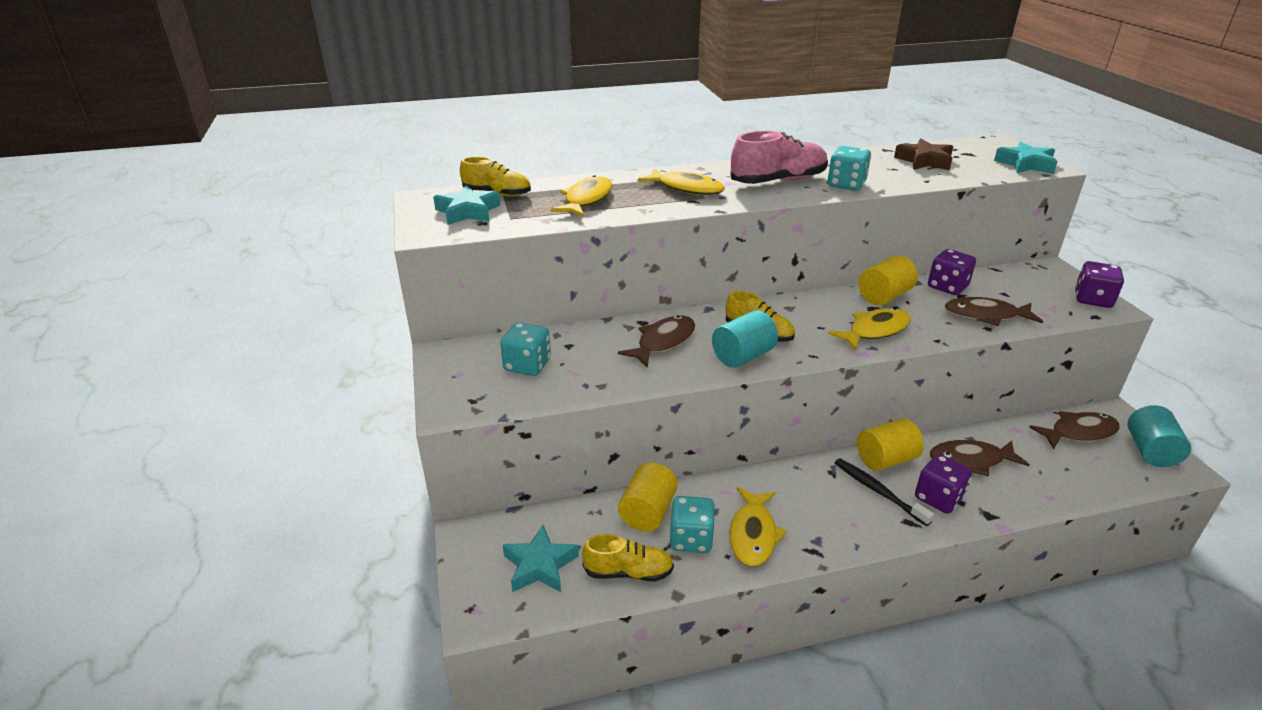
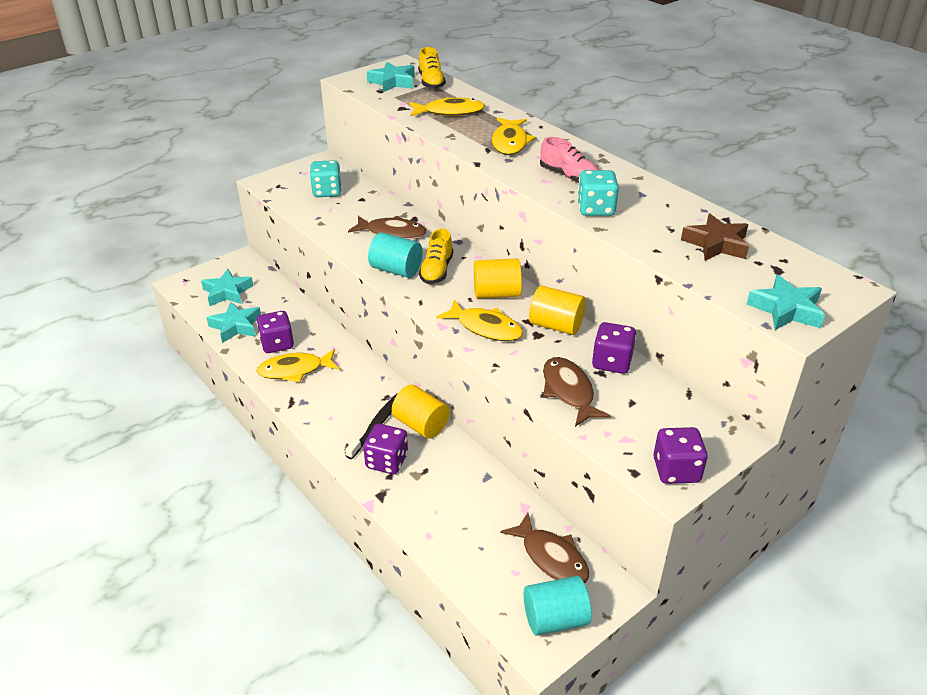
camera: 65 degrees right, 5 degrees up
yellow shoe [582,534,674,581] -> turquoise star [206,302,261,343]
yellow cylinder [618,462,678,532] -> yellow cylinder moved to [474,259,522,299]
turquoise dice [669,496,715,553] -> purple dice [257,311,294,353]
pink shoe [730,131,828,184] -> pink shoe [540,137,599,183], size x0.65
brown fish [930,440,1030,477] -> none

